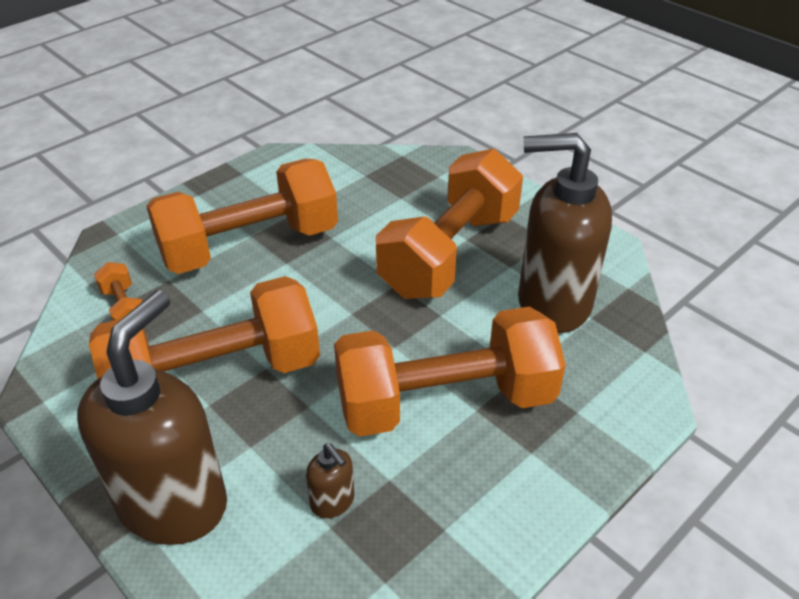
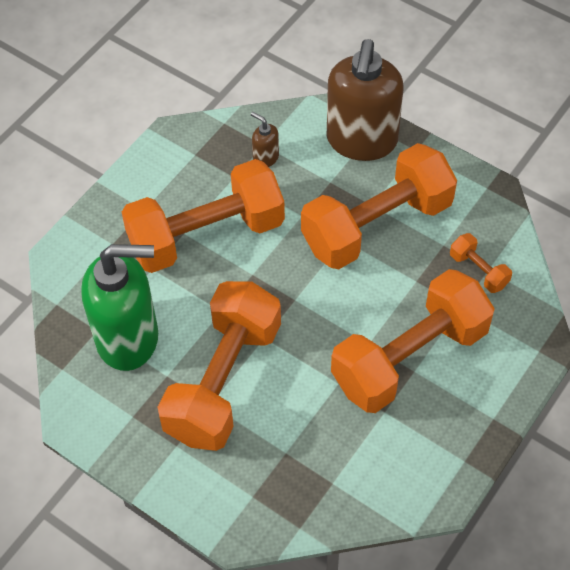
camera: 170 degrees right, 15 degrees up
brown soap dispenser [518,133,612,333] -> green soap dispenser [81,244,158,371]

